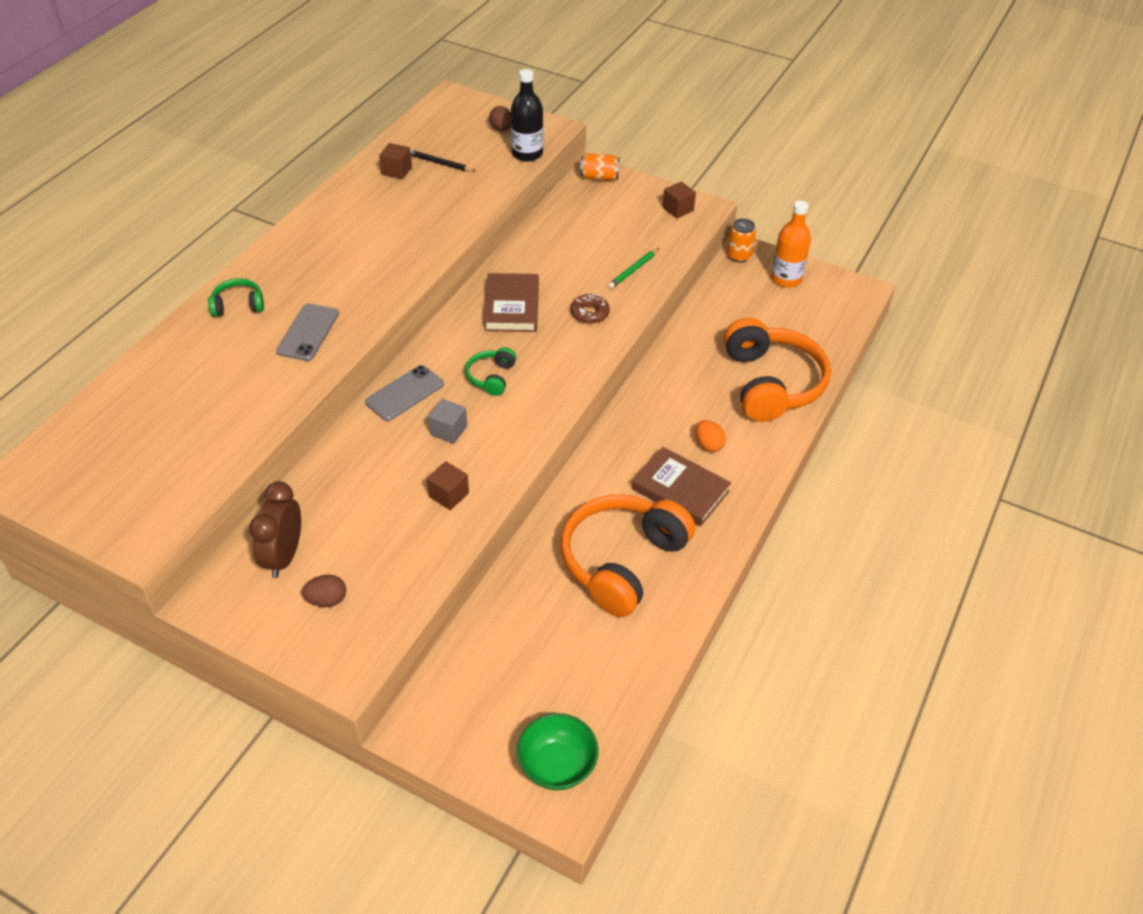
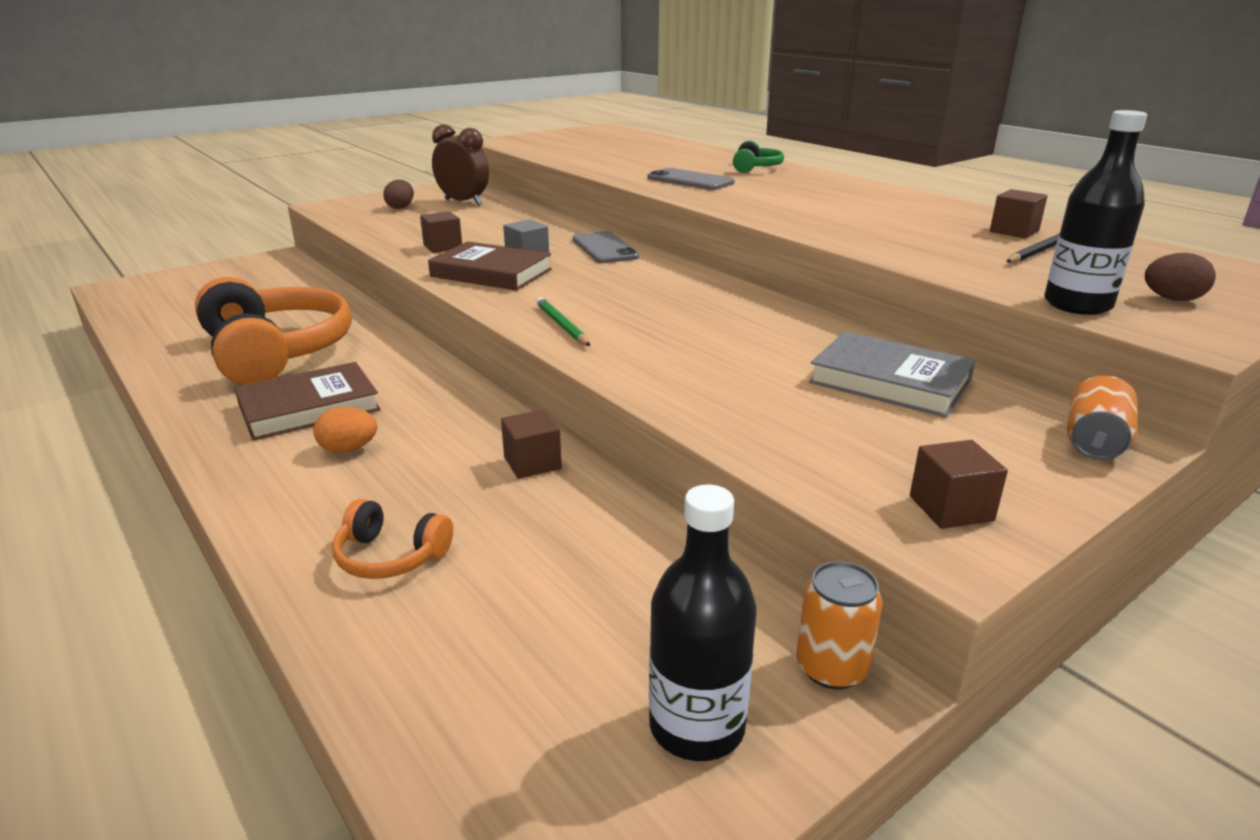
camera: 115 degrees right, 20 degrees down
green headphones [465,347,517,396] -> none
brown book [484,273,539,332] -> brown book moved to [428,241,552,290]
green bowl [517,713,599,790] -> none
brown donut [571,294,610,324] -> none
green pencil [608,248,659,289] -> green pencil moved to [536,297,590,346]
orange headphones [724,318,831,422] -> orange headphones [332,499,453,579], size x0.45
orange bottle [771,200,811,288] -> black bottle [649,485,757,761]
none -> brown cube [501,409,562,479]
none -> grey book [809,331,975,418]

